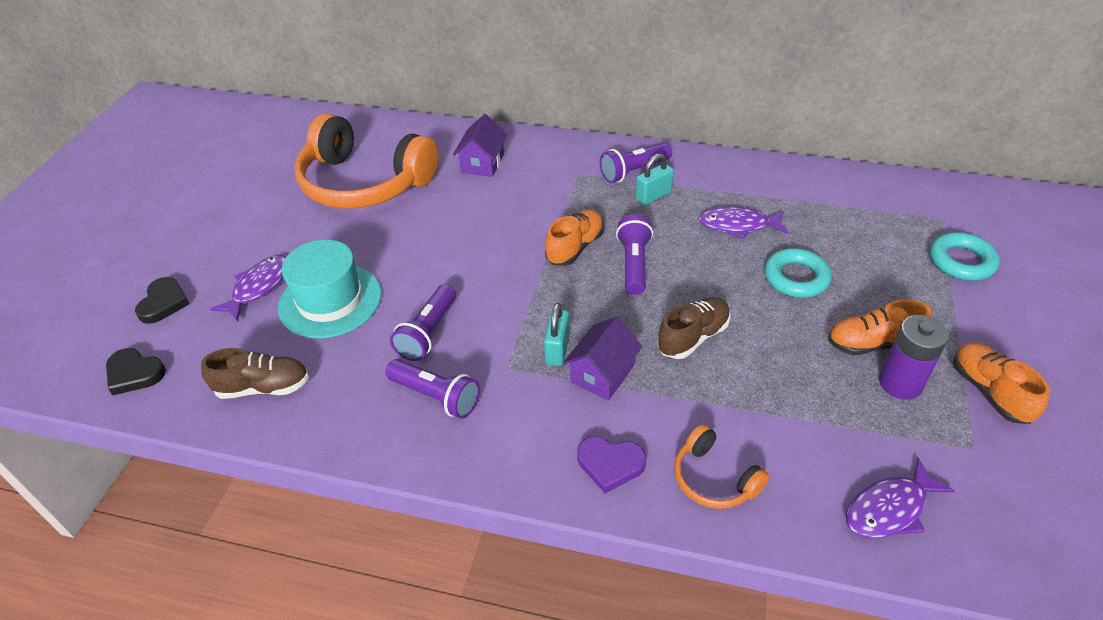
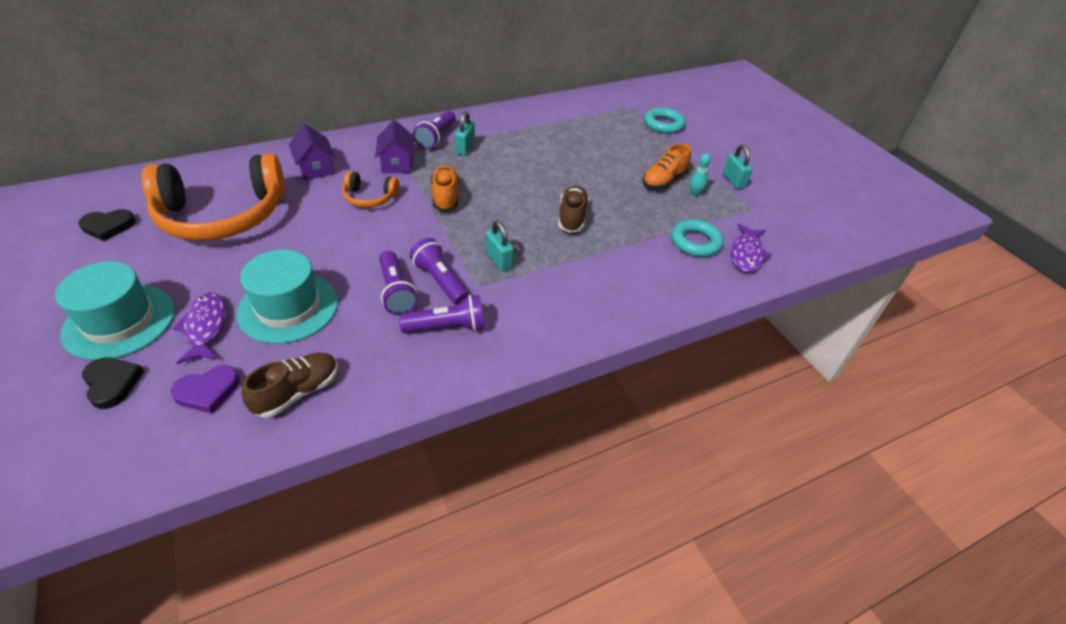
camera: 45 degrees left, 0 degrees up
black heart [106,348,166,395] -> black heart moved to [78,209,136,241]
purple house [563,317,642,401] -> purple house moved to [375,120,415,173]
purple heart [577,436,646,493] -> purple heart moved to [170,365,240,414]
purple flashlight [616,215,653,295] -> purple flashlight moved to [409,238,469,305]
orange headphones [674,424,769,509] -> orange headphones moved to [342,171,399,207]
purple fish [698,206,788,239] -> none
turquoise ring [764,248,832,298] -> turquoise ring moved to [671,219,724,257]
purple battery [879,315,949,400] -> turquoise bowling pin [689,153,711,197]
orange shoe [953,342,1050,424] -> turquoise padlock [723,145,753,189]
none -> turquoise hat [55,261,175,360]

